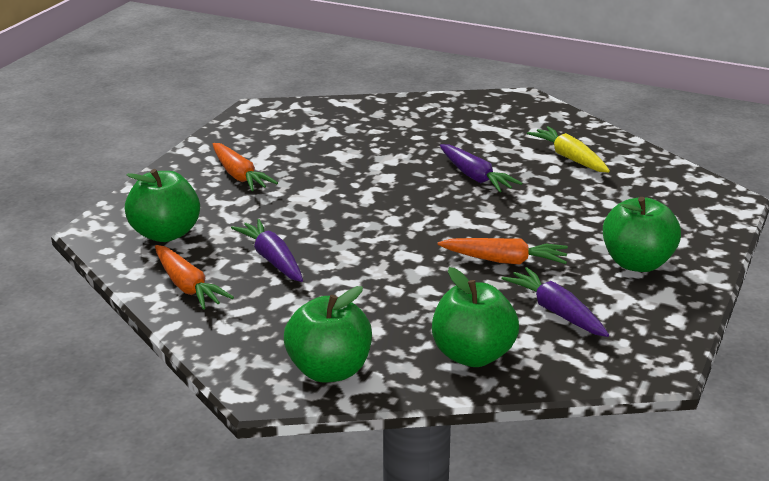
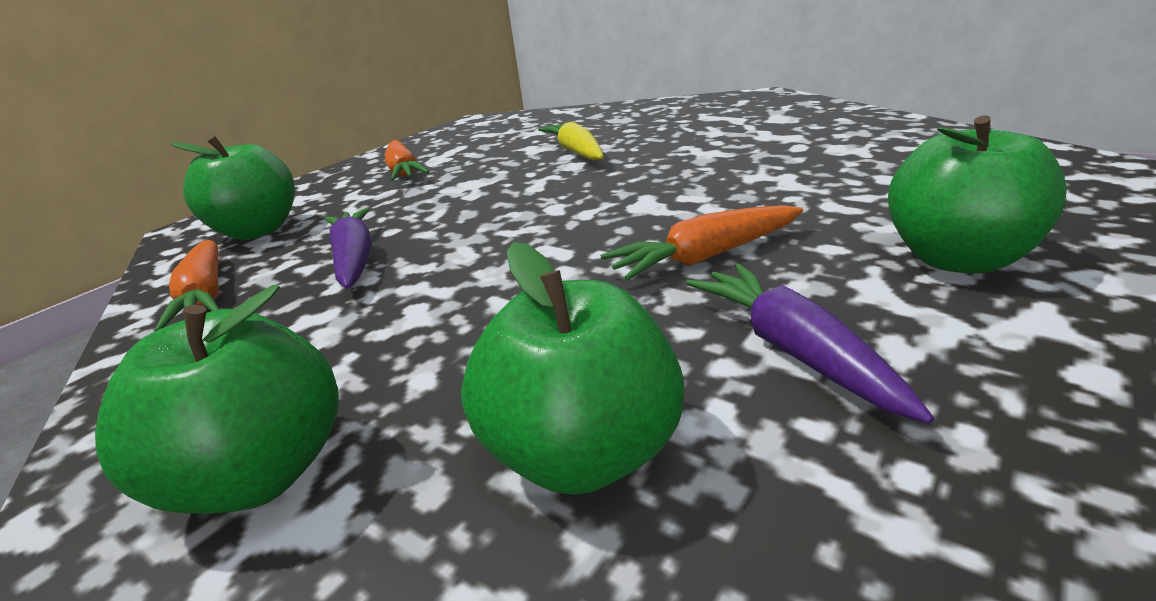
camera: 15 degrees right, 0 degrees up
orange carrot [438,238,568,265] -> orange carrot turned 135 degrees clockwise [600,205,803,280]
purple carrot [440,144,522,192] -> none
yellow carrot [527,126,610,172] -> yellow carrot moved to [538,122,603,161]

